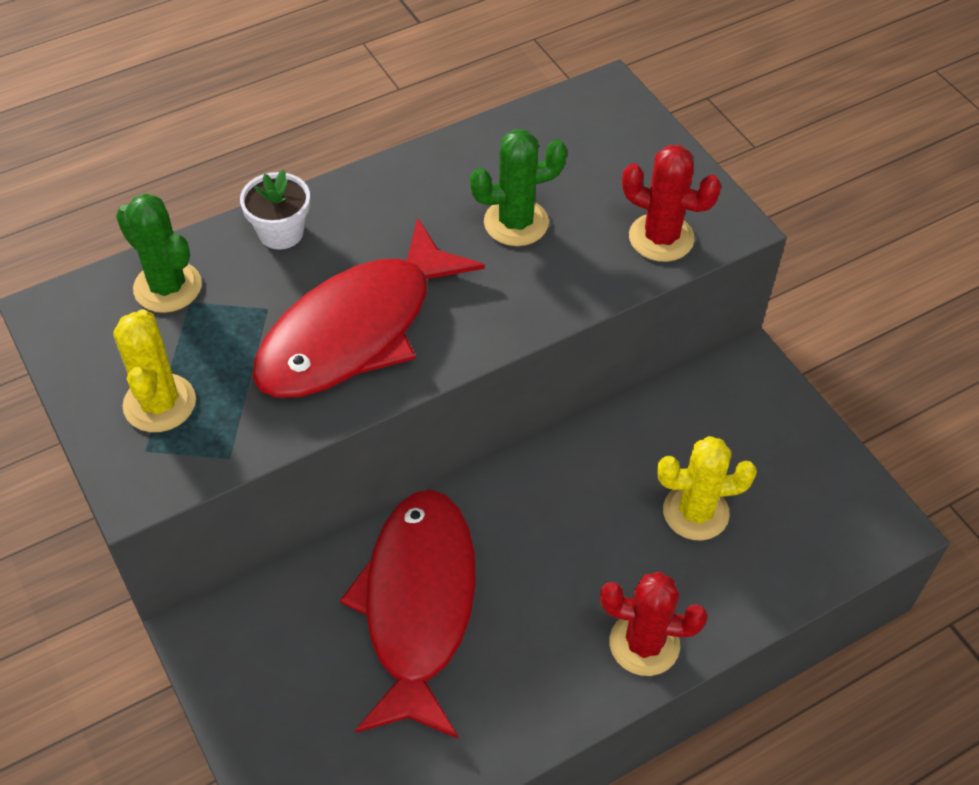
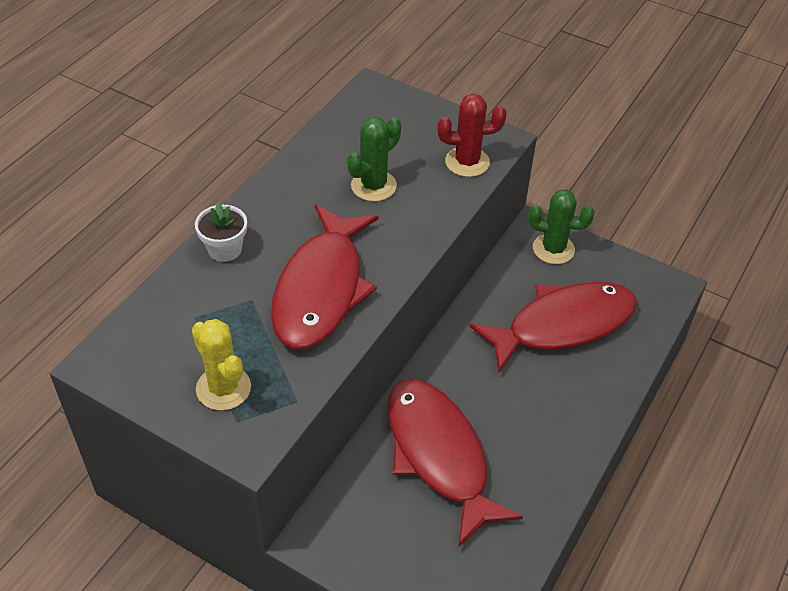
camera: 30 degrees left, 5 degrees down
green cactus [116,193,202,313] -> green cactus moved to [528,189,595,264]
red cactus [600,571,708,676] -> none
yellow cactus [657,436,757,541] -> red fish [469,282,637,372]

